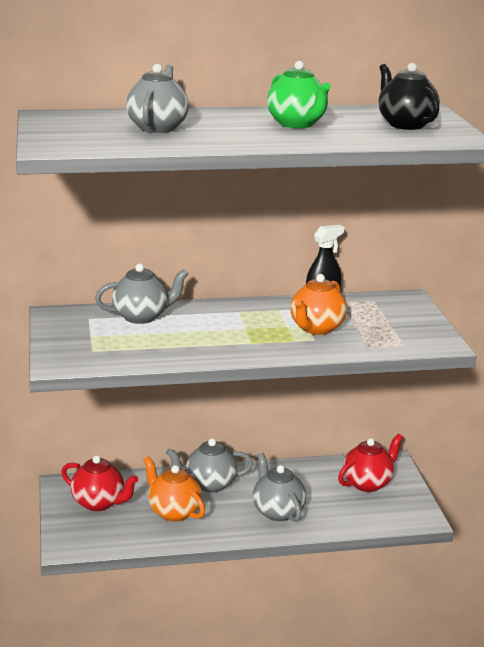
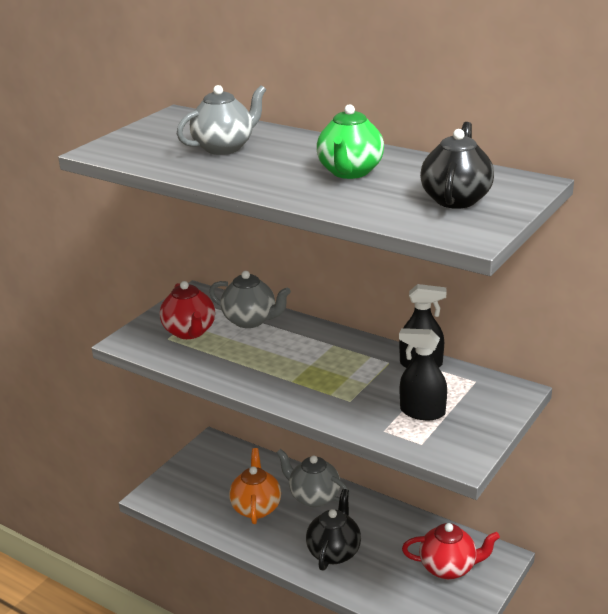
camera: 45 degrees right, 5 degrees up
red teapot [61,455,138,511] -> red teapot moved to [160,281,215,339]
grey teapot [253,453,306,522] -> black teapot [306,489,361,571]
orange teapot [290,274,347,335] -> none
none -> black spray bottle [399,328,447,420]

